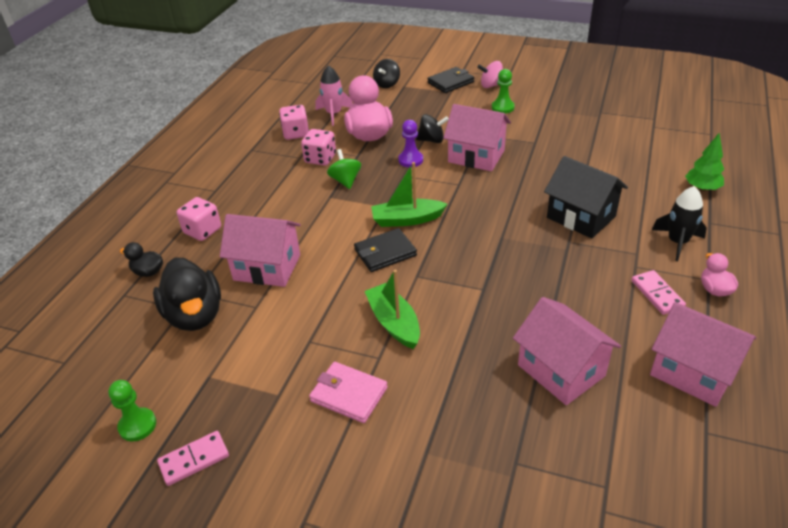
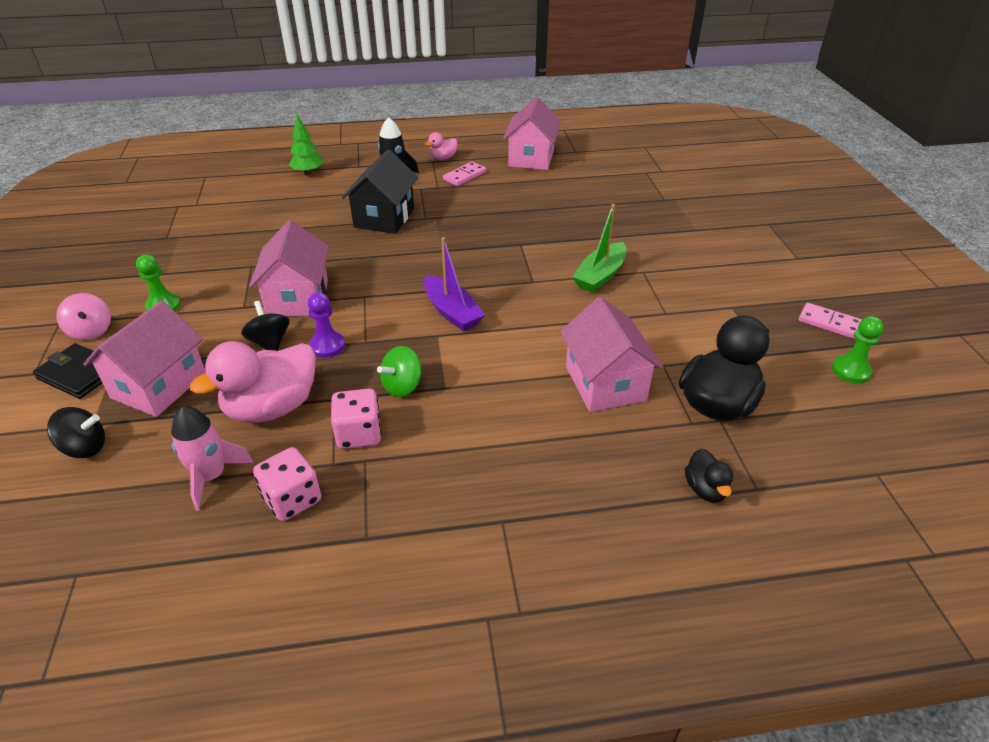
camera: 120 degrees left, 0 degrees up
pink dice [177,197,221,241] -> none
pink wallet [309,362,388,423] -> none
black wallet [354,228,417,272] -> none
green boat [371,162,448,227] -> purple boat [424,237,485,331]
pink house [513,297,621,405] -> pink house moved to [83,300,206,417]

